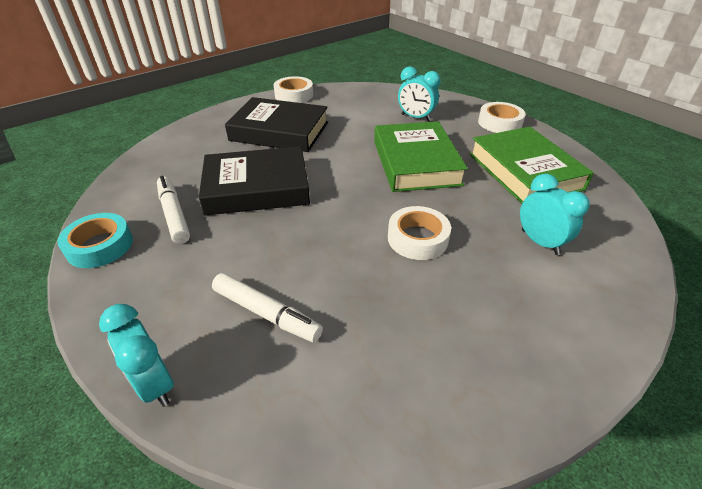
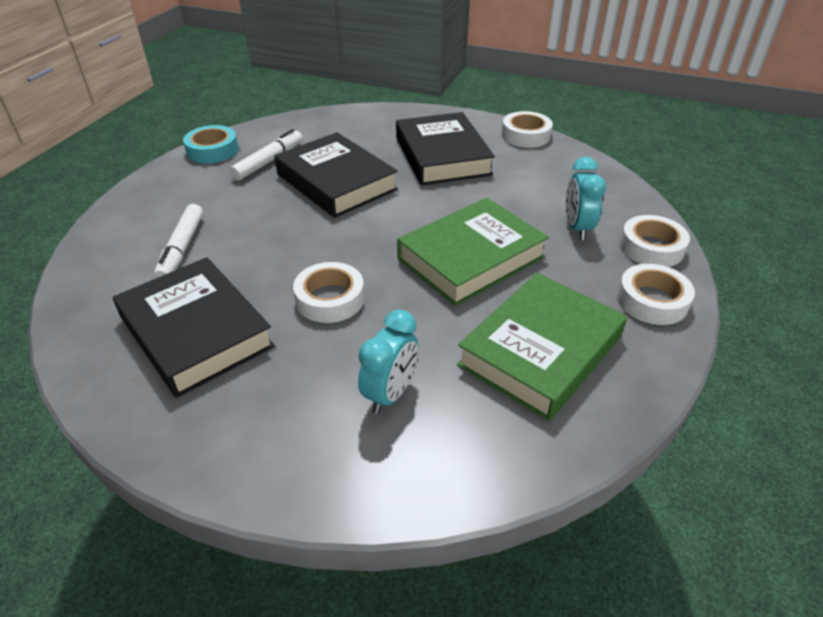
camera: 60 degrees right, 0 degrees up
turquoise clock [99,304,174,407] -> none
none -> black book [113,257,275,398]
none -> white tape [620,215,690,267]

